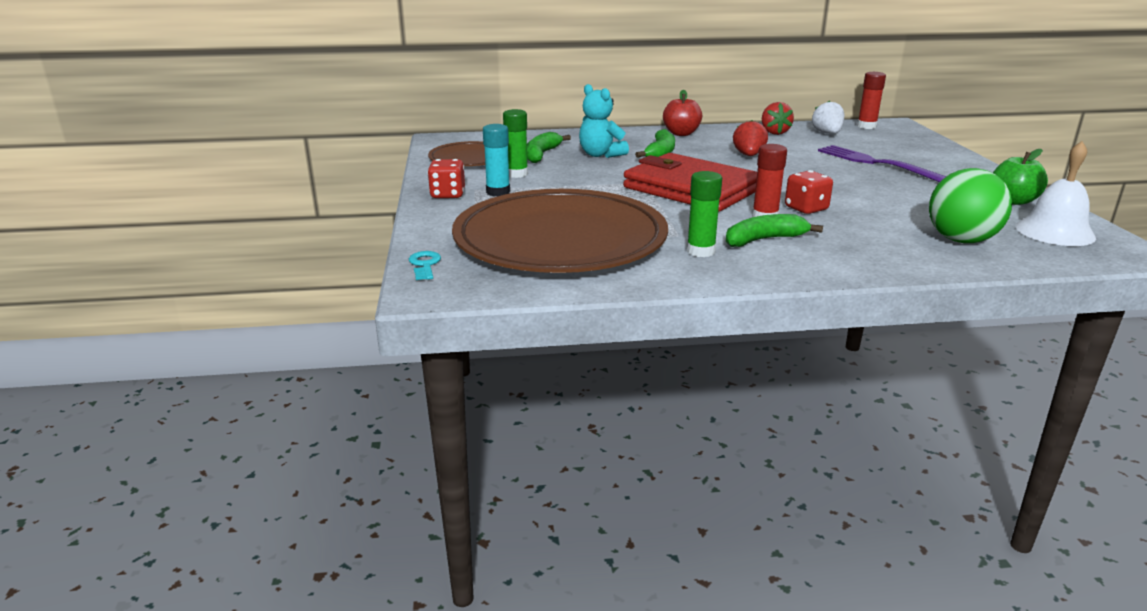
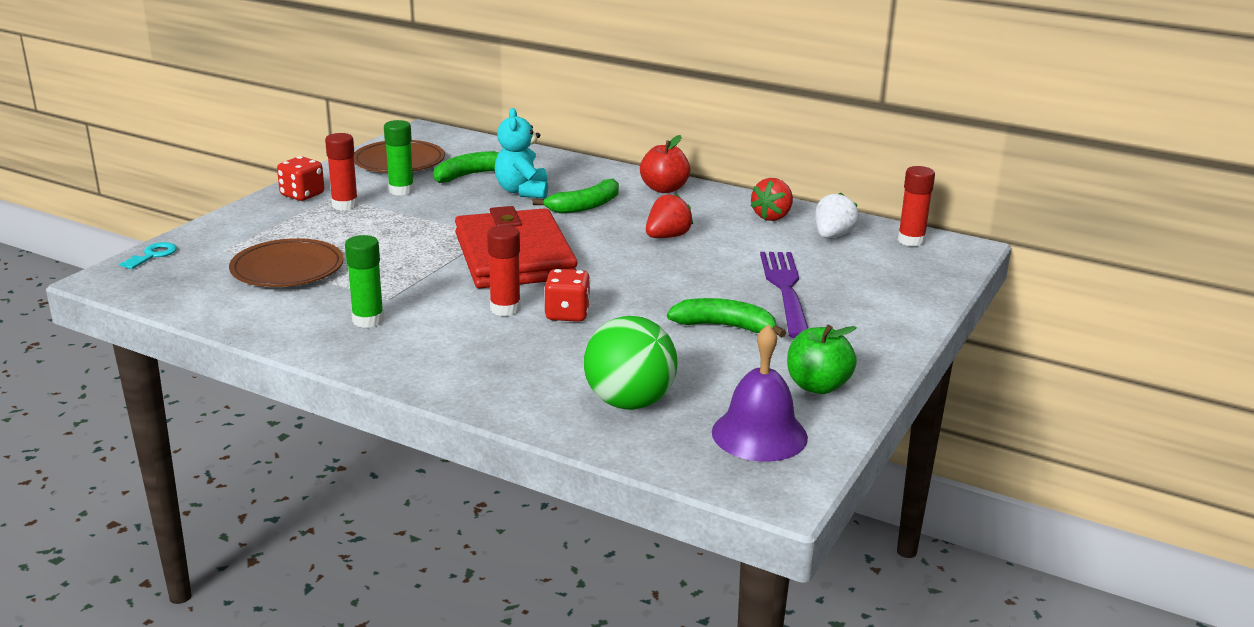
camera: 35 degrees right, 0 degrees up
brown plate [452,189,668,273] -> brown plate [229,238,344,287], size x0.50
turquoise glue stick [483,124,510,196] -> red glue stick [325,133,358,210]
green banana [726,214,823,247] -> green banana moved to [667,298,786,338]
white bell [1016,141,1096,246] -> purple bell [712,324,808,462]

